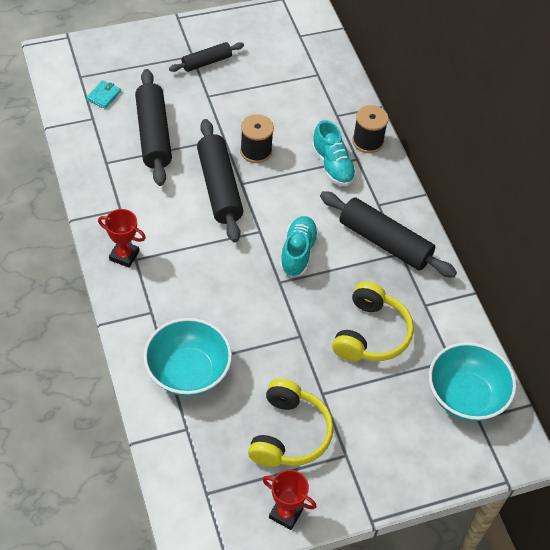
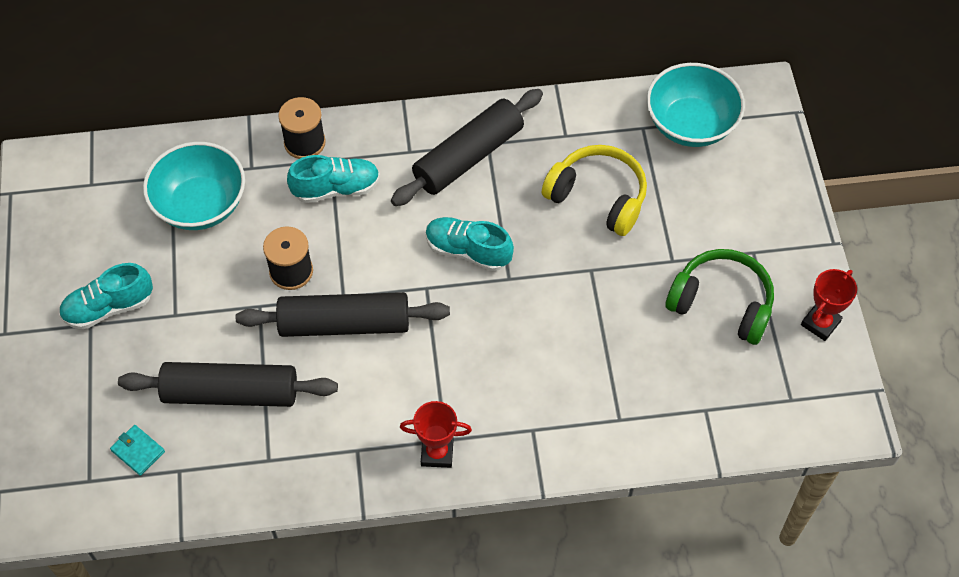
camera: 75 degrees left, 5 degrees up
red trophy [98,209,146,268] -> red trophy turned 60 degrees clockwise [400,401,472,468]
turquoise bowl [144,318,232,396] -> turquoise bowl moved to [143,142,245,230]
black rolling pin [169,42,244,72] -> turquoise shoe [59,263,153,330]
yellow headphones [248,378,334,467] -> green headphones [666,249,774,345]

